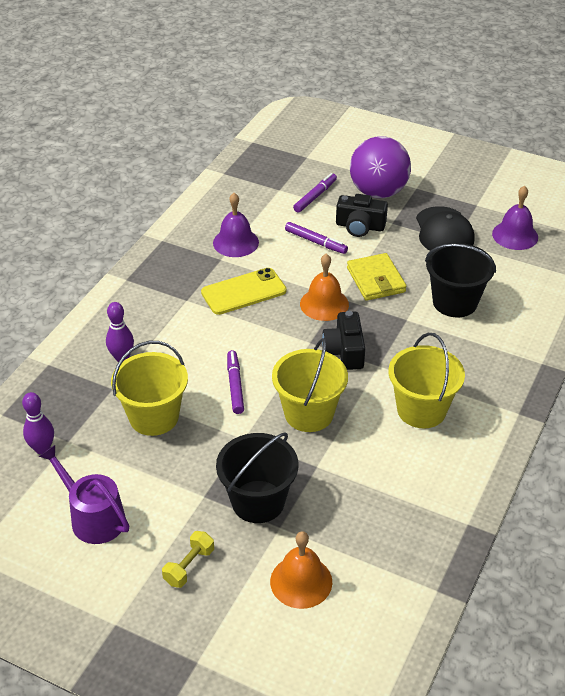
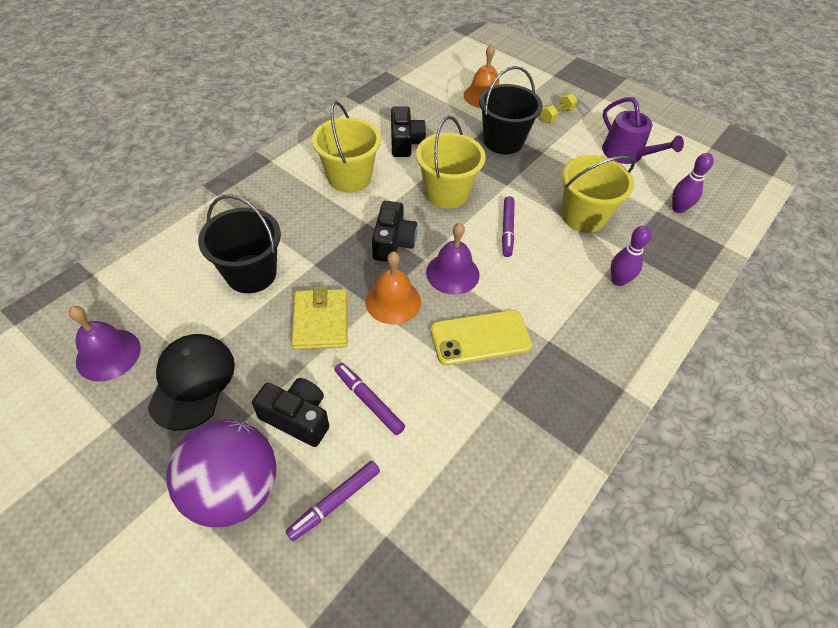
camera: 170 degrees left, 10 degrees up
purple bell [213,193,259,257] -> purple bell moved to [426,223,480,295]
none -> black camera [391,106,426,157]

